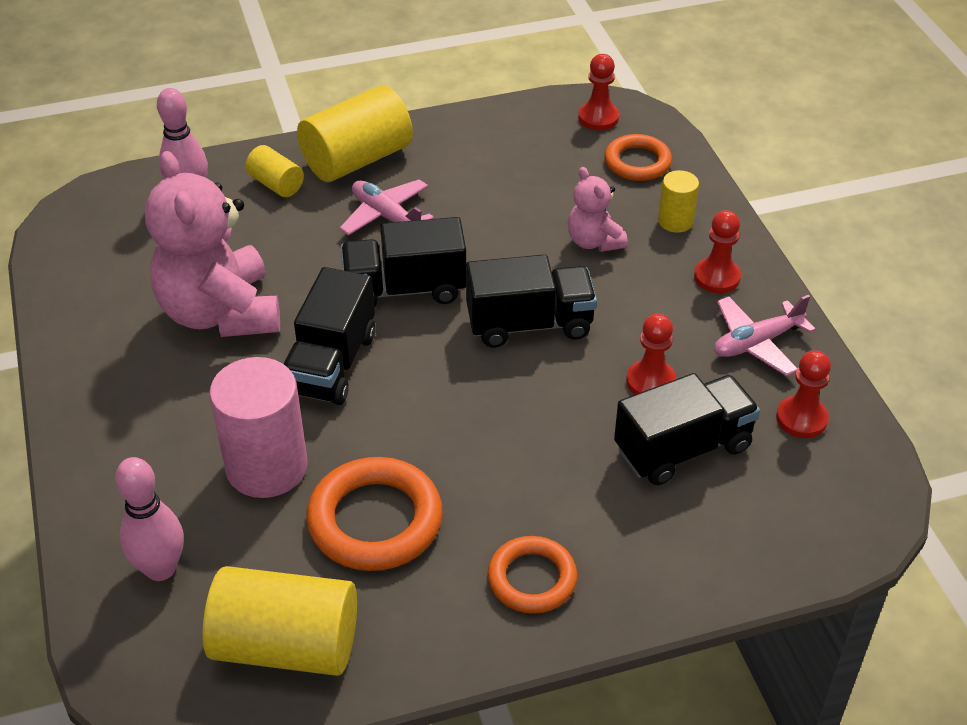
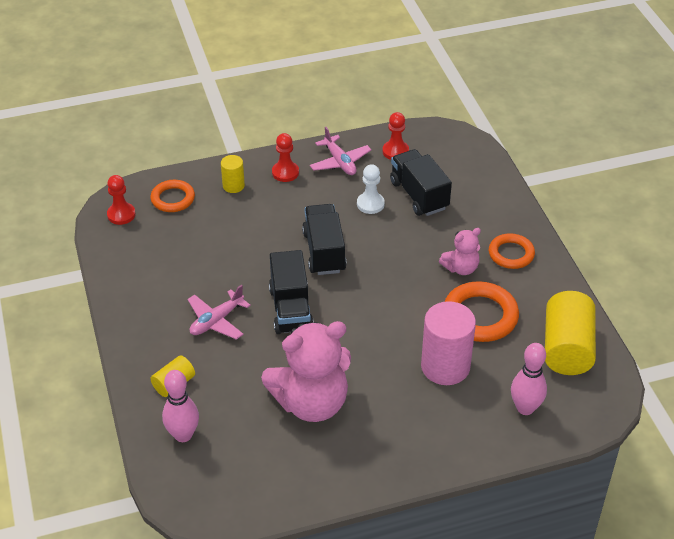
camera: 90 degrees left, 0 degrees up
black truck [284,267,376,405] -> none
yellow cylinder [297,85,413,182] -> none
pink teddy bear [568,167,628,252] -> pink teddy bear moved to [439,228,481,275]
red pawn [626,314,676,395] -> white pawn [357,164,385,214]

